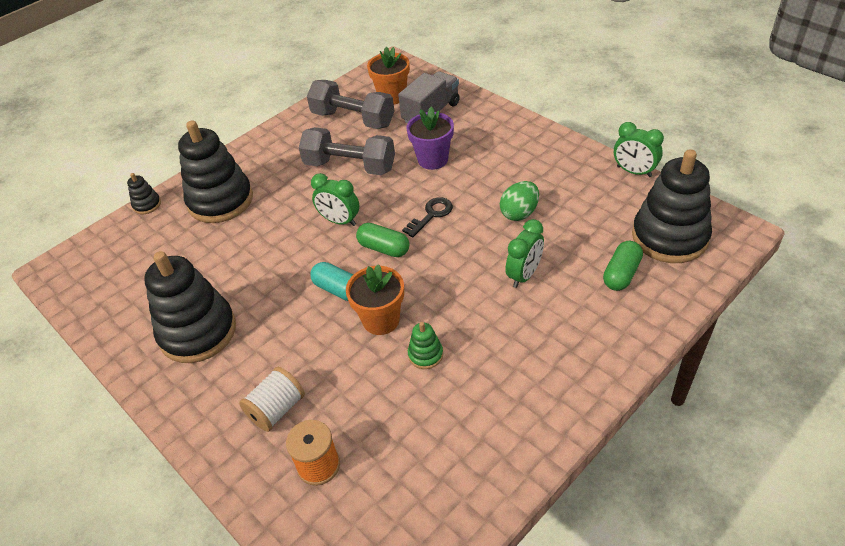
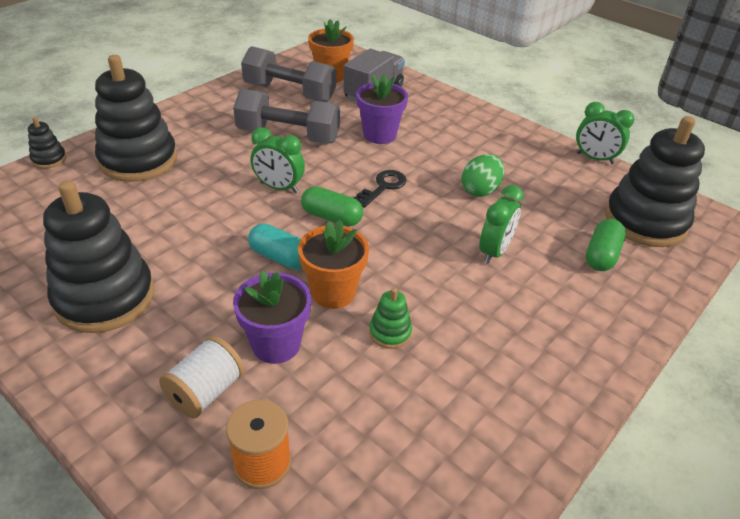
camera: 10 degrees left, 5 degrees down
none -> purple flower pot [233,271,311,364]

